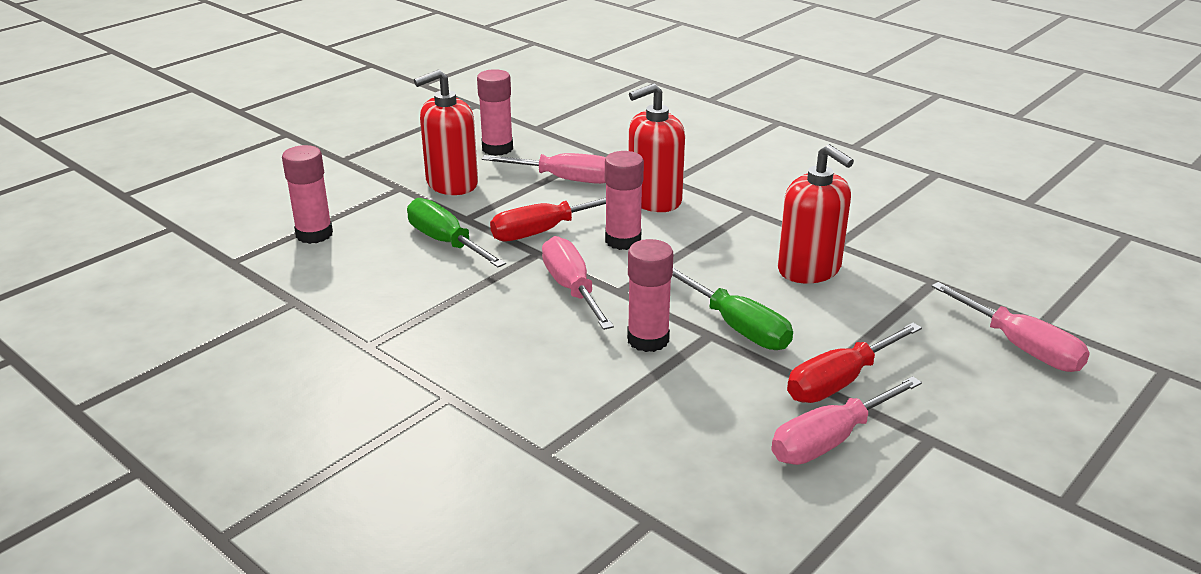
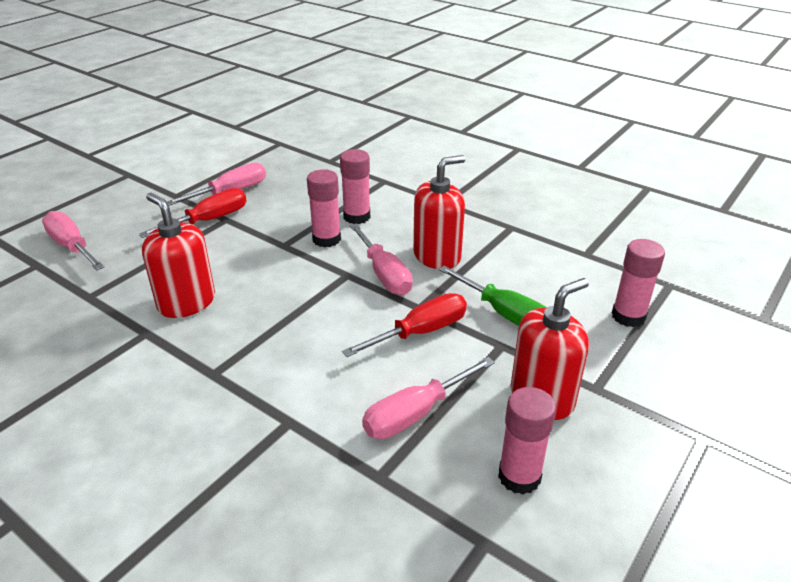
camera: 175 degrees right, 5 degrees up
pink screwdriver [481,153,606,184] -> pink screwdriver turned 45 degrees counterclockwise [362,357,495,439]
pink glue stick [605,151,644,250] -> pink glue stick moved to [340,149,370,224]
red soap dispenser [628,83,685,212] -> red soap dispenser moved to [413,155,465,269]
green screwdriver [672,268,793,350] -> none

